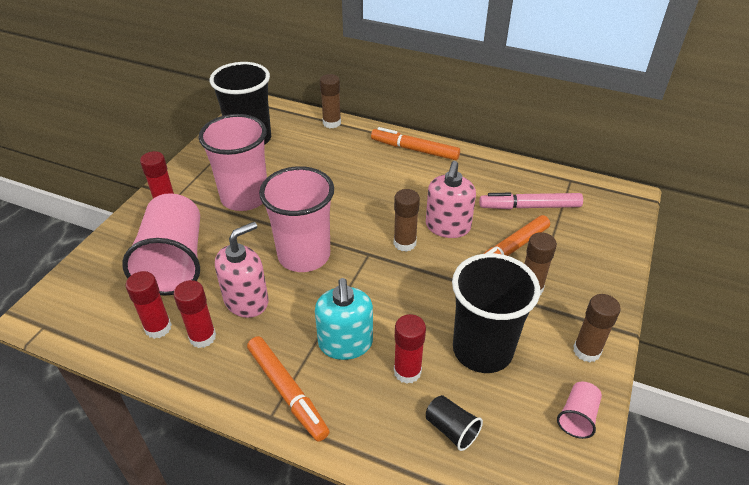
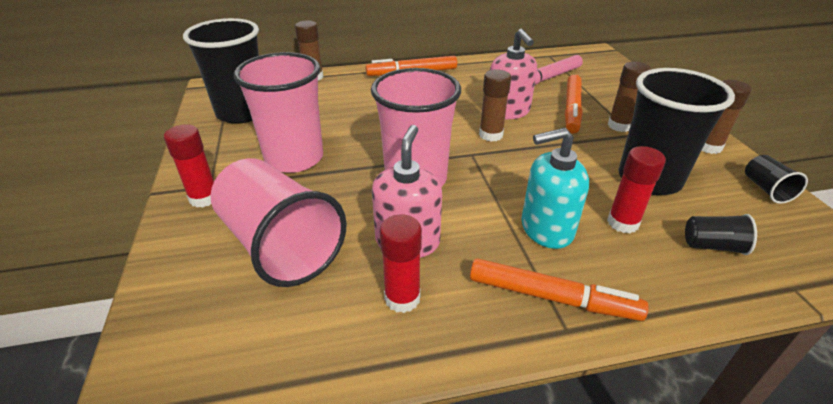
camera: 35 degrees left, 5 degrees down
red glue stick [126,271,172,339] -> none
turquoise soap dispenser [315,278,373,360] -> turquoise soap dispenser turned 120 degrees clockwise [521,128,589,249]
pink cup [557,382,602,439] -> black cup [745,155,808,204]

